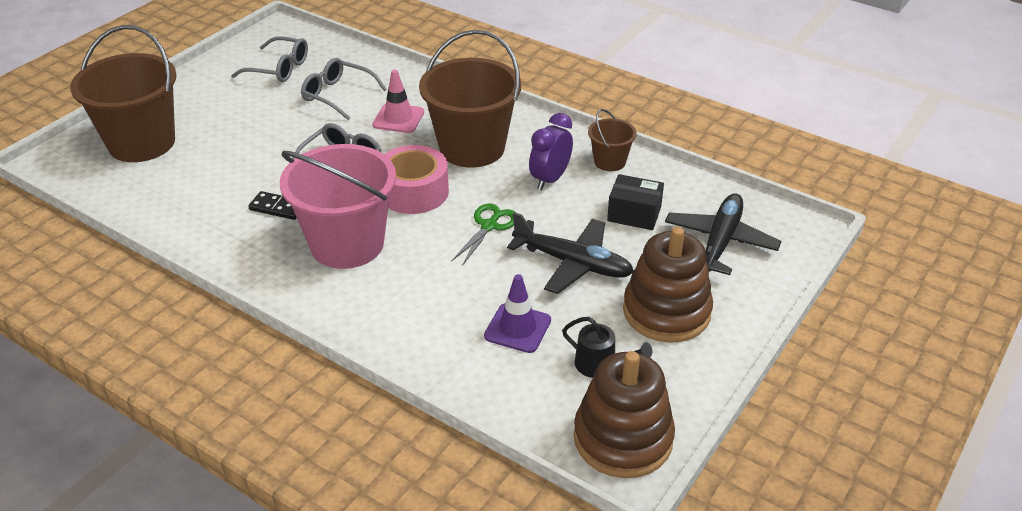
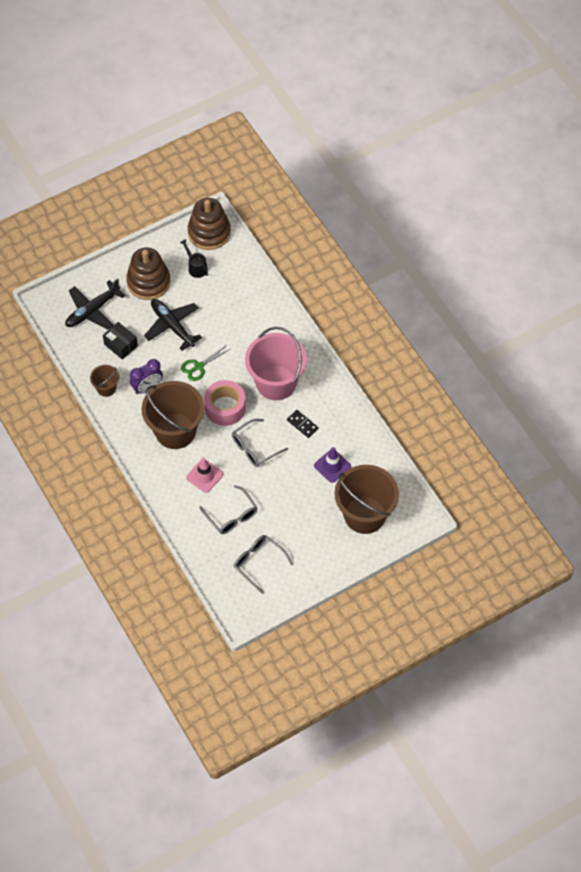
camera: 155 degrees left, 20 degrees up
purple traffic cone [484,274,551,353] -> purple traffic cone moved to [314,447,351,483]

